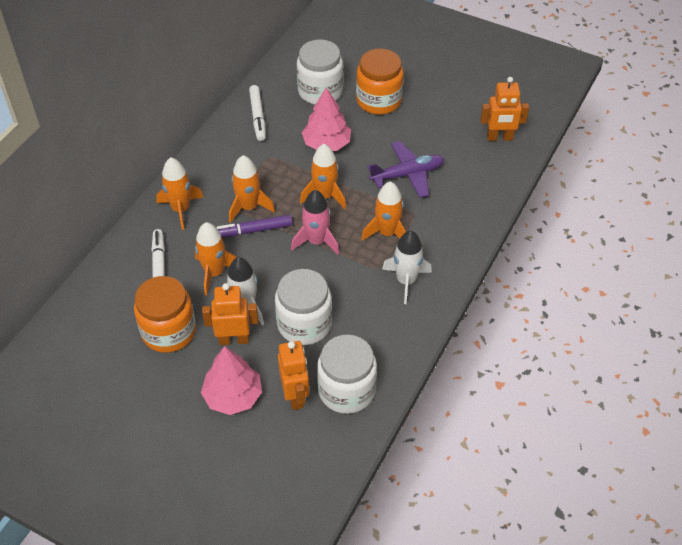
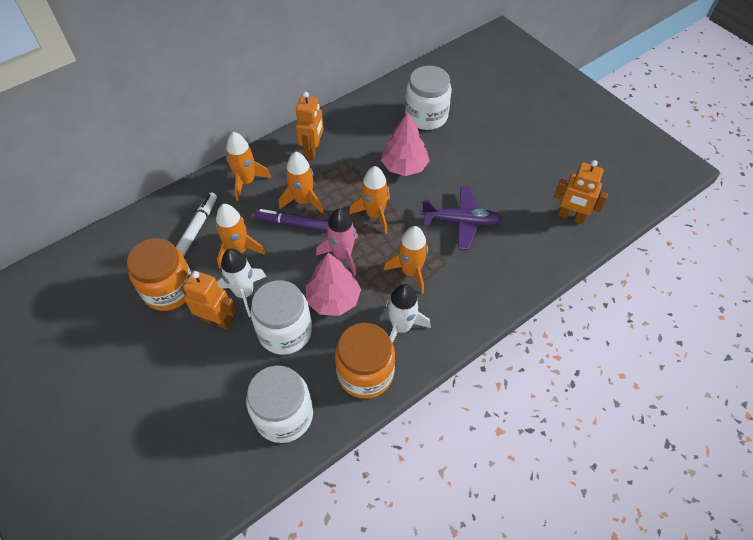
camera: 25 degrees right, 5 degrees up
pink tree [201,346,262,415] -> pink tree moved to [305,253,361,316]
white marker [249,85,266,141] -> none
orange robot [278,341,309,410] -> orange robot moved to [296,92,324,160]
orange jar [356,49,404,115] -> orange jar moved to [335,323,395,399]

